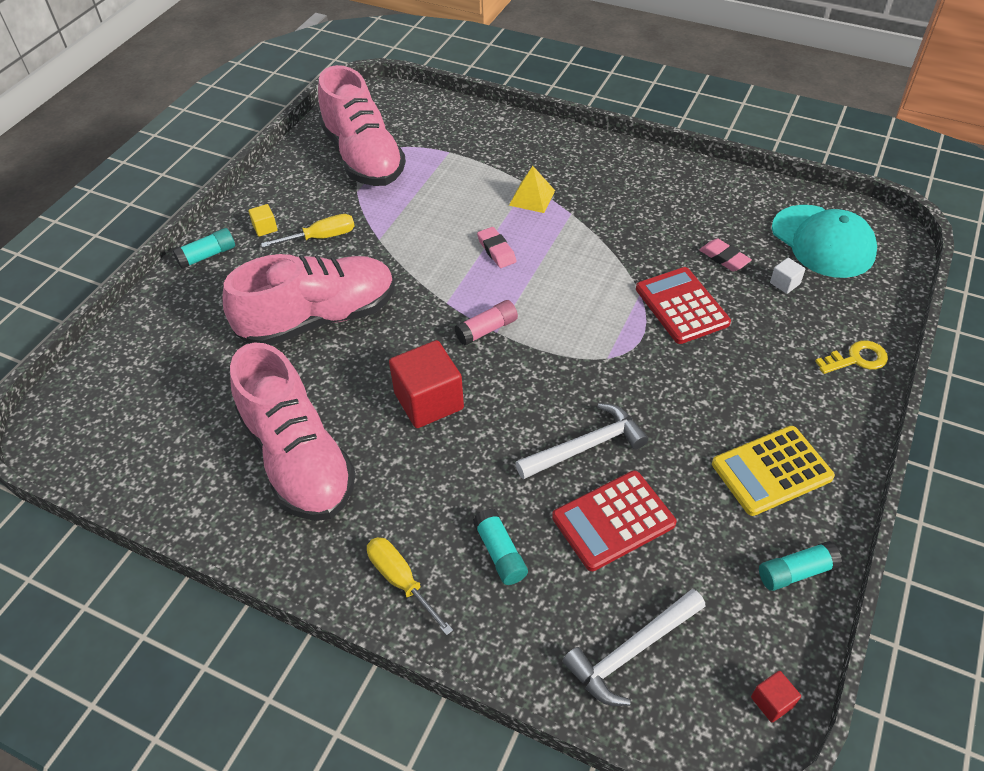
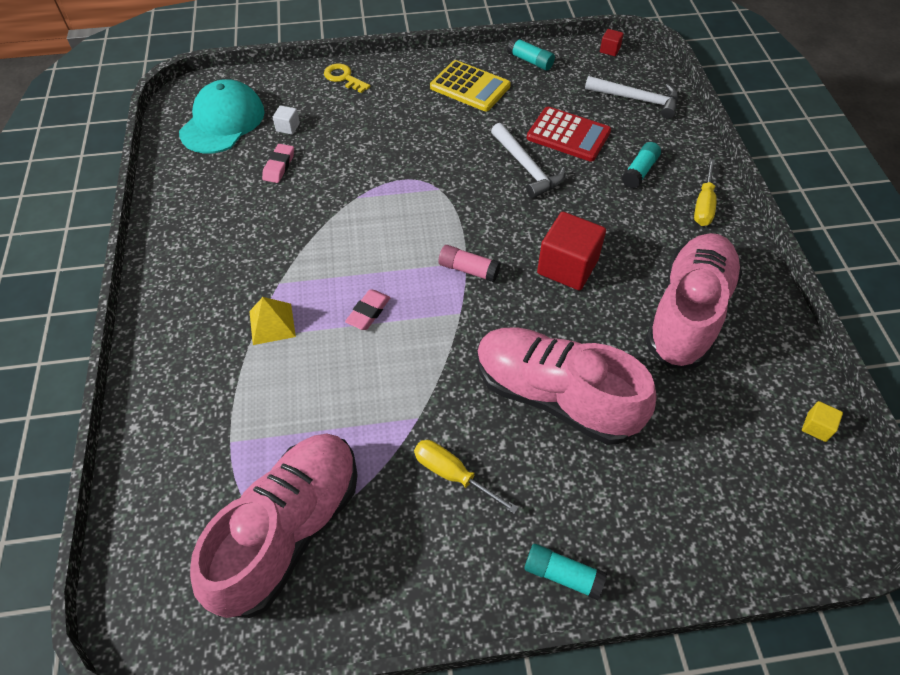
camera: 125 degrees left, 5 degrees up
yellow cube [248,204,278,237] -> yellow cube moved to [802,401,843,442]
white hammer [515,403,648,479] -> white hammer turned 150 degrees counterclockwise [491,123,565,198]
red calculator [636,267,731,344] -> none

